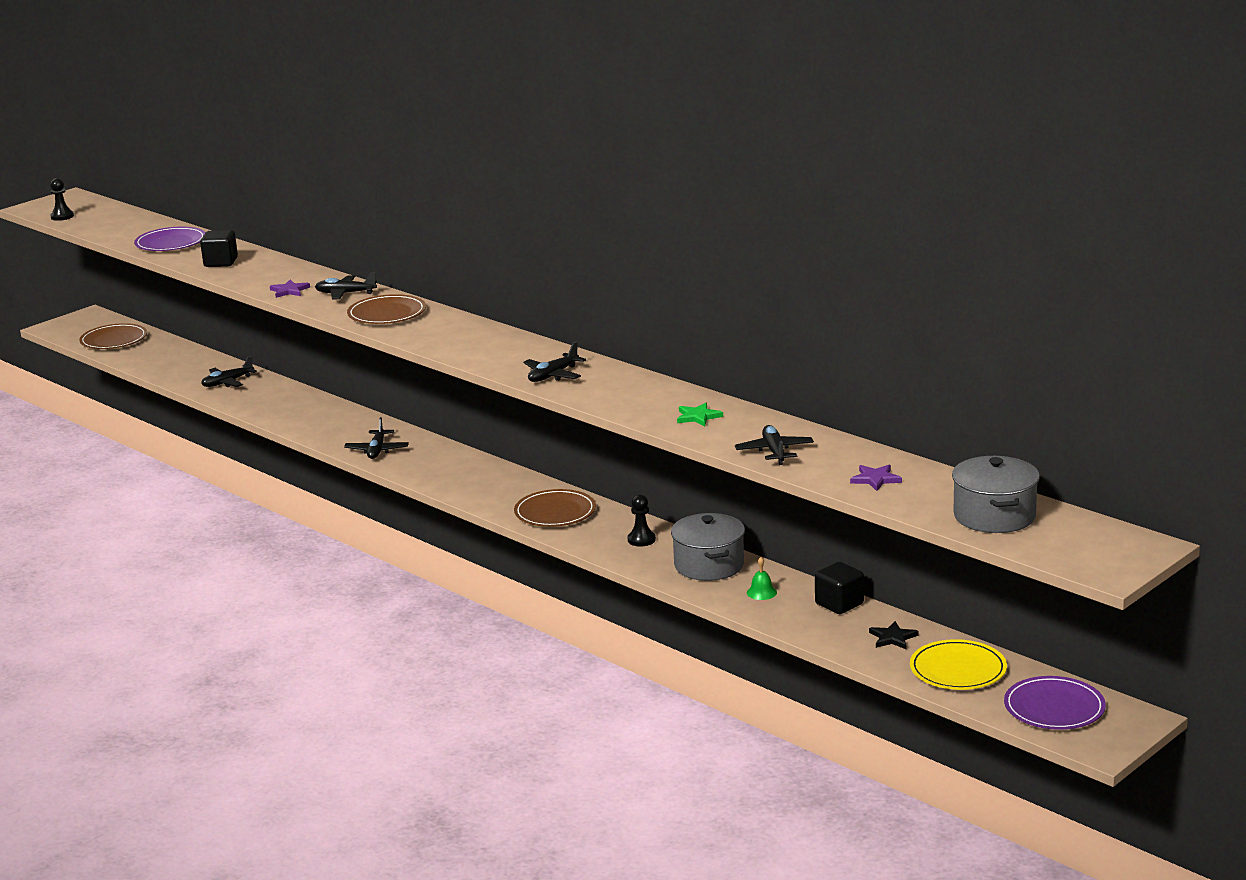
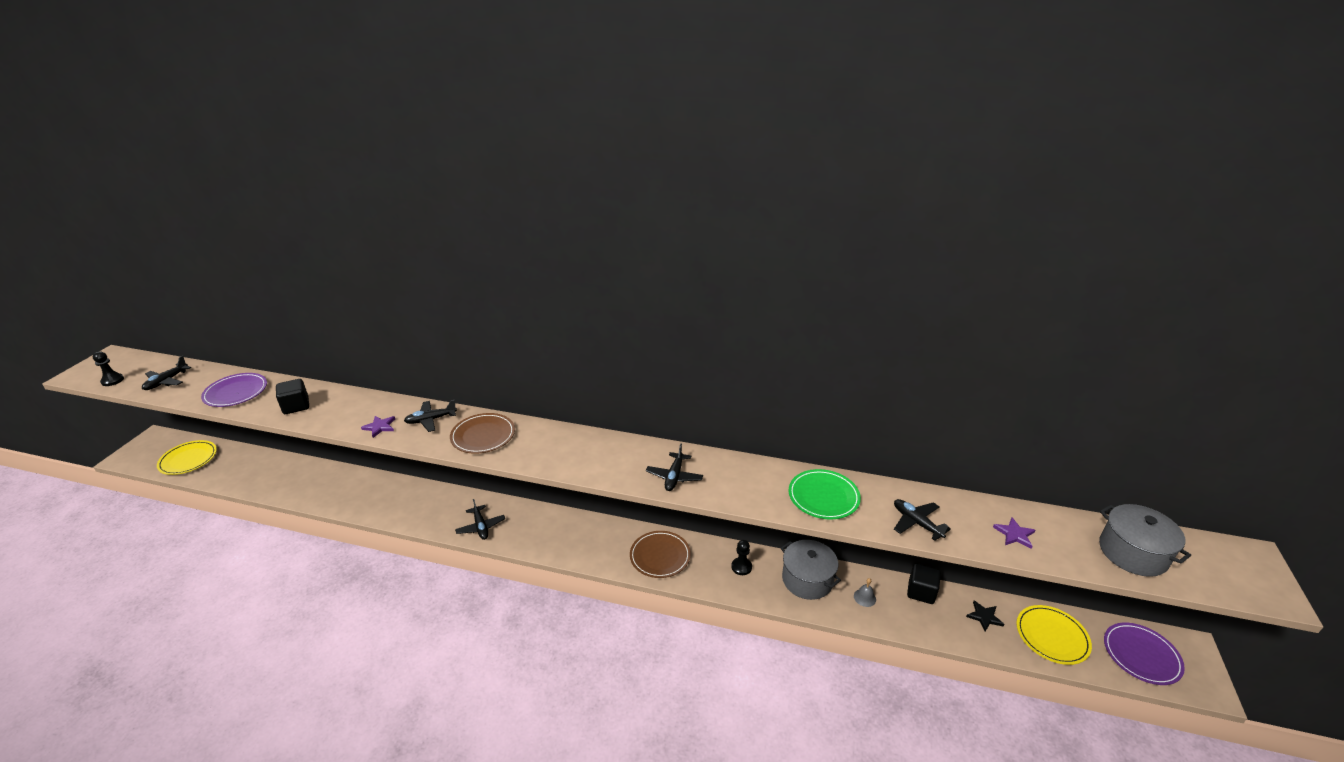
camera: 30 degrees left, 10 degrees up
brown plate [79,323,147,349] -> yellow plate [157,440,217,475]
black plane [201,356,257,387] -> black plane moved to [142,356,191,390]
green star [677,403,723,427] -> green plate [789,469,861,519]
green bell [747,557,777,600] -> grey bell [854,578,876,607]

